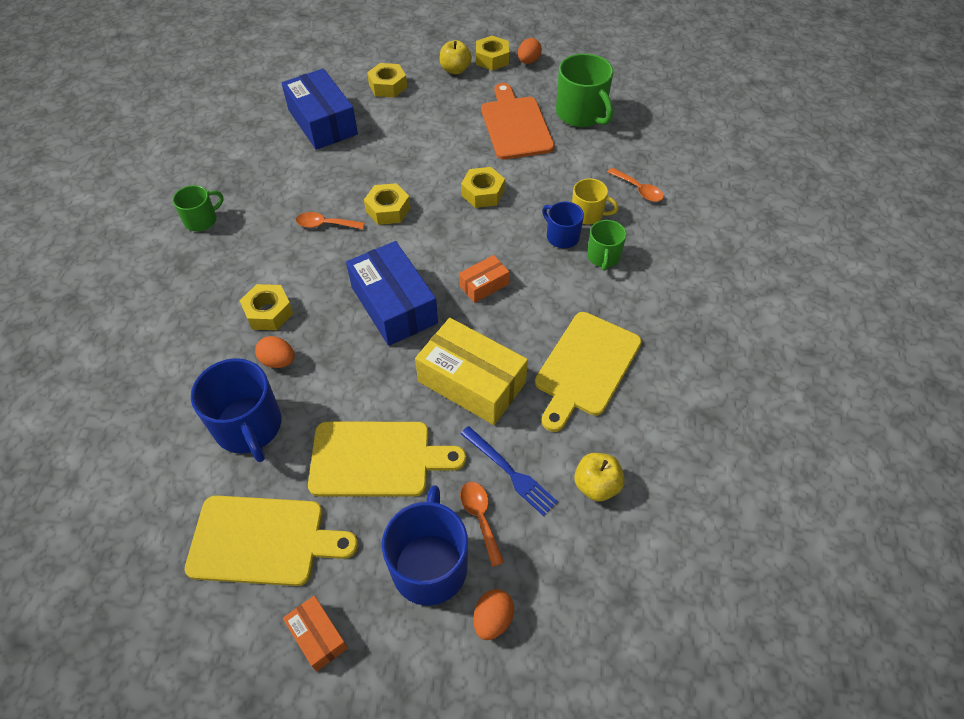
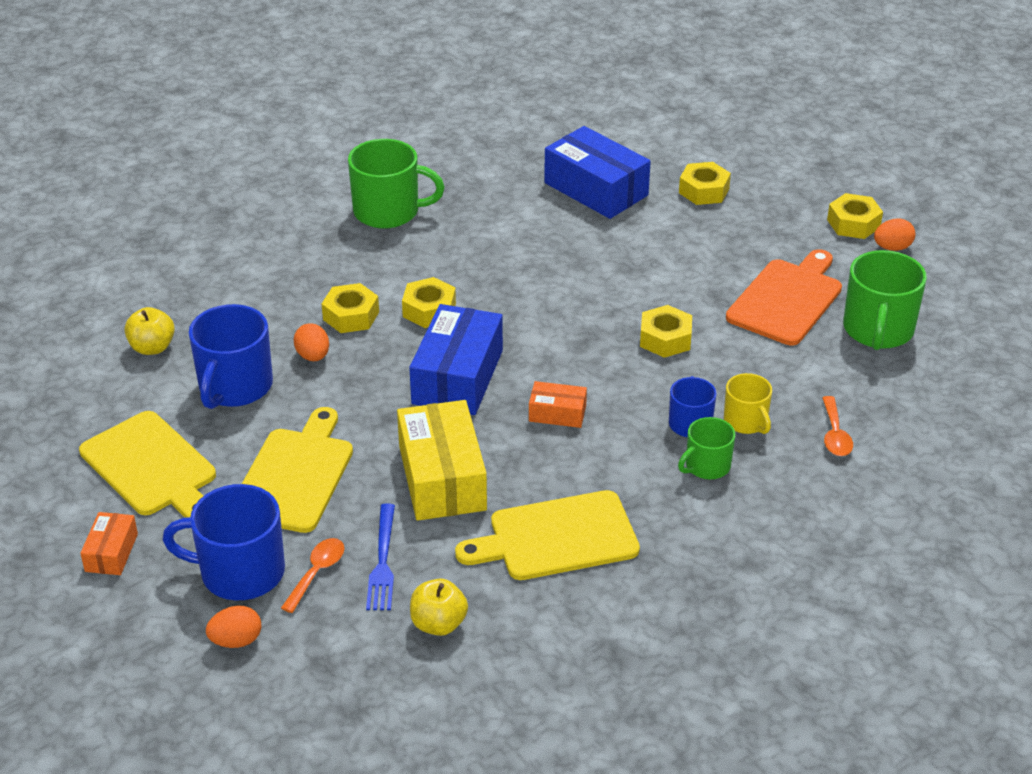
camera: 45 degrees right, 15 degrees down
green mug [173,185,224,231] -> green mug [348,139,445,229], size x1.73
blue box [282,68,358,150] -> blue box turned 60 degrees counterclockwise [544,126,651,219]
orange spoon [296,212,365,229] -> none
yellow cutting board [308,422,466,497] -> yellow cutting board turned 120 degrees counterclockwise [242,407,353,533]
yellow nut [364,183,411,225] -> yellow nut moved to [402,277,456,328]
blue mug [382,485,468,606] -> blue mug turned 135 degrees counterclockwise [162,484,285,600]
yellow apple [439,40,472,74] -> yellow apple moved to [124,307,175,355]

